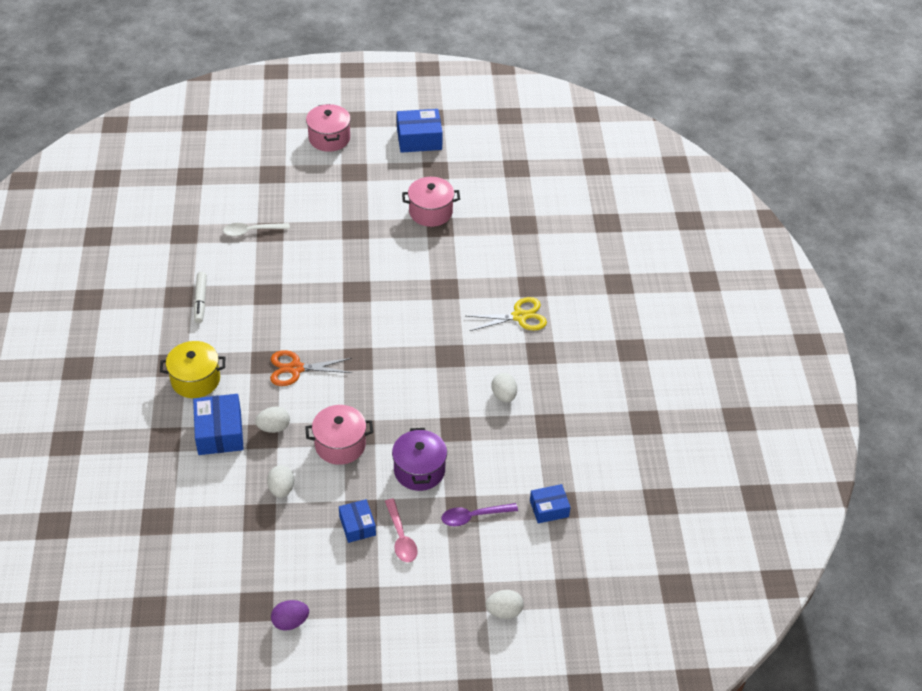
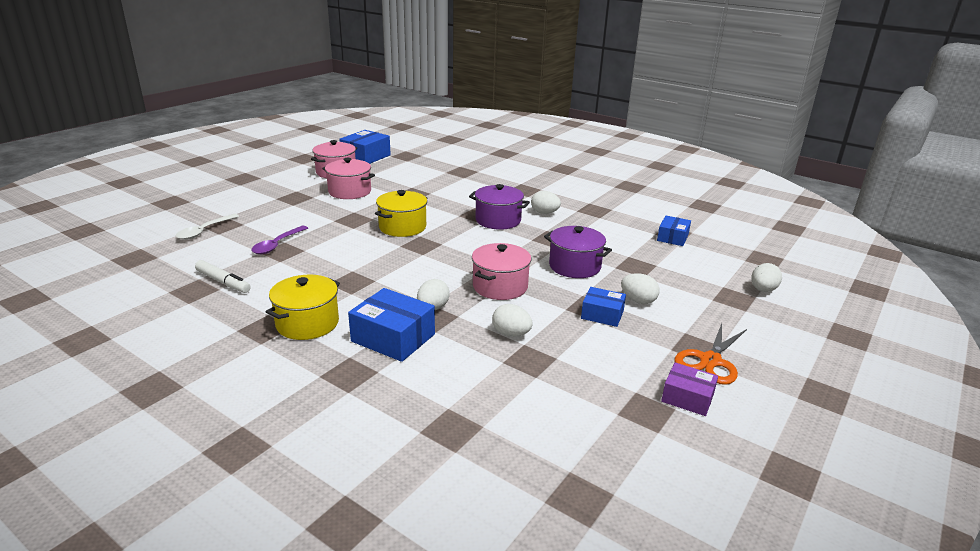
camera: 50 degrees left, 20 degrees down
orange scissors [270,350,352,386] -> orange scissors moved to [674,323,747,385]
purple egg [271,600,309,631] -> purple box [661,363,718,416]
pink pot [306,104,351,152] -> pink pot moved to [322,158,375,199]
pink spoon [385,499,418,562] -> white egg [621,273,660,304]
blue box [397,109,443,153] -> blue box moved to [339,130,391,164]
purple spoon [442,503,518,526] -> purple spoon moved to [252,226,308,254]
yellow scissors [466,297,547,331] -> none
none -> yellow pot [375,190,427,237]
none -> purple pot [469,184,530,230]

